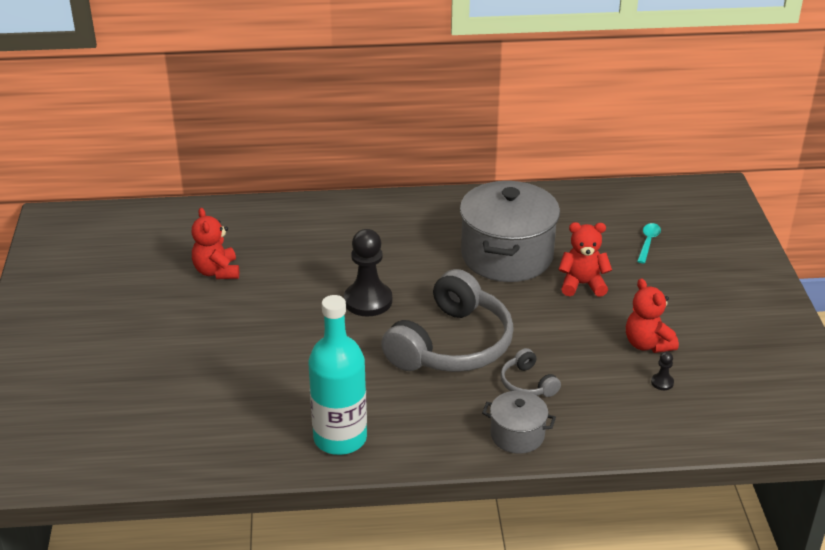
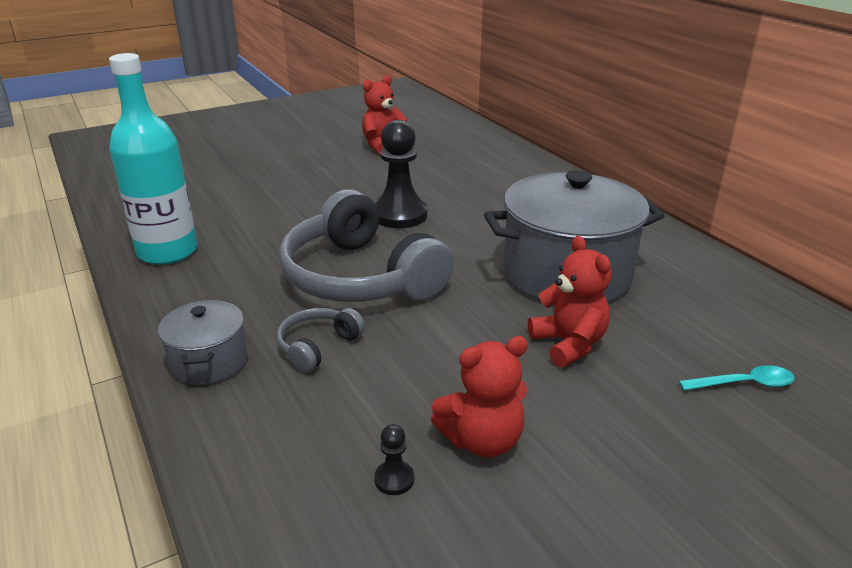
camera: 65 degrees right, 5 degrees down
grey headphones [381,269,514,372] -> grey headphones turned 45 degrees clockwise [279,189,454,302]
red teddy bear [626,278,679,353] -> red teddy bear turned 150 degrees counterclockwise [431,336,528,458]

